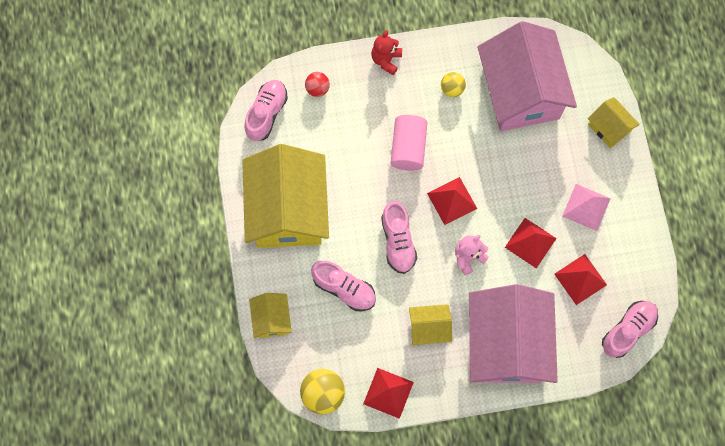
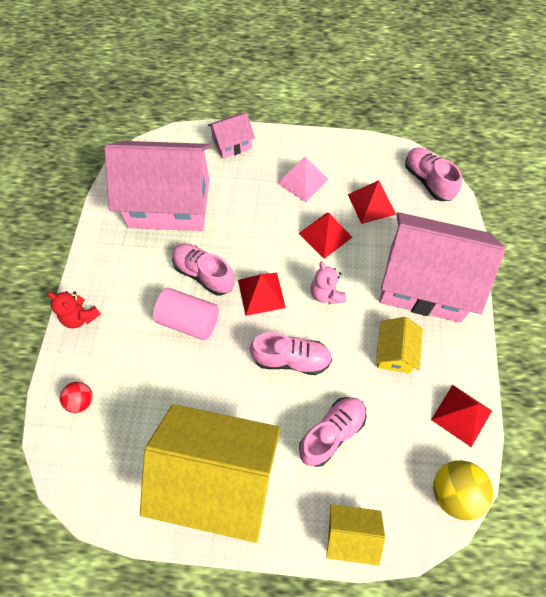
camera: 75 degrees left, 10 degrees down
pink shoe [245,80,288,141] -> pink shoe moved to [172,244,234,295]
yellow ball [441,72,466,97] -> none
yellow house [588,97,640,148] -> pink house [208,113,255,159]

